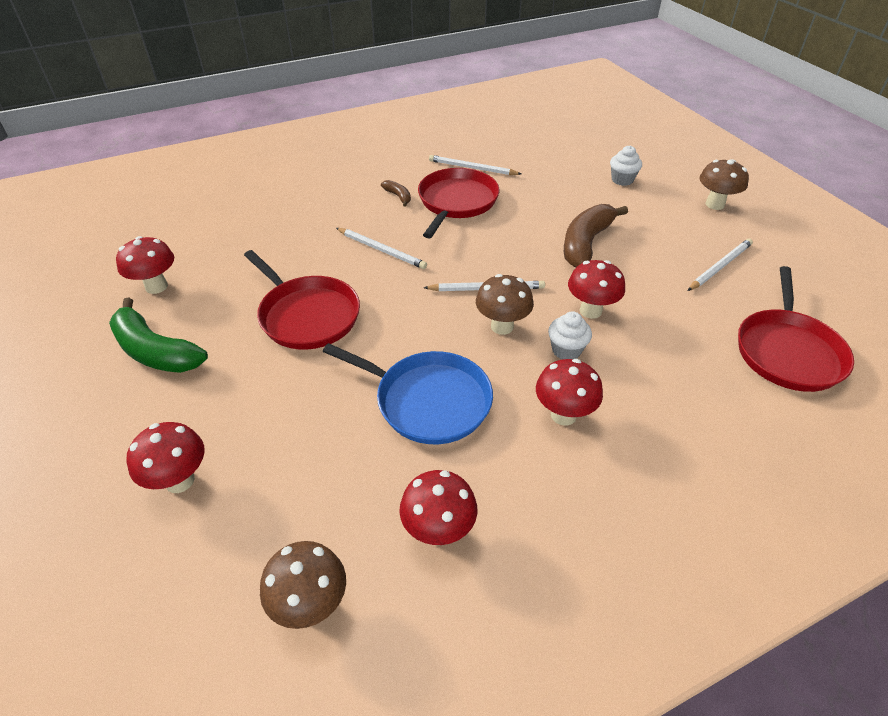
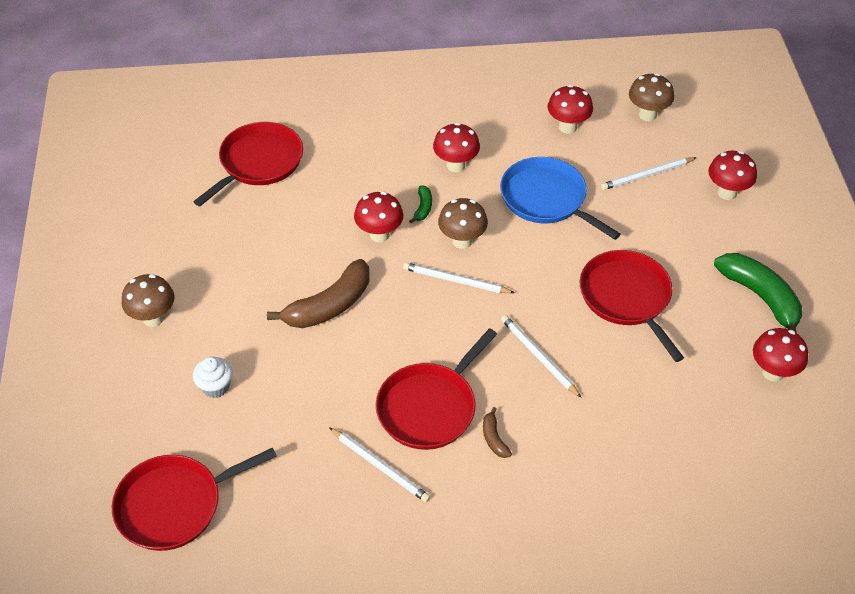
camera: 160 degrees left, 5 degrees up
white cupcake [548,311,592,359] -> green banana [409,185,432,223]
white pencil [688,238,753,291] -> white pencil moved to [601,157,697,190]
none -> red pan [112,447,277,551]

